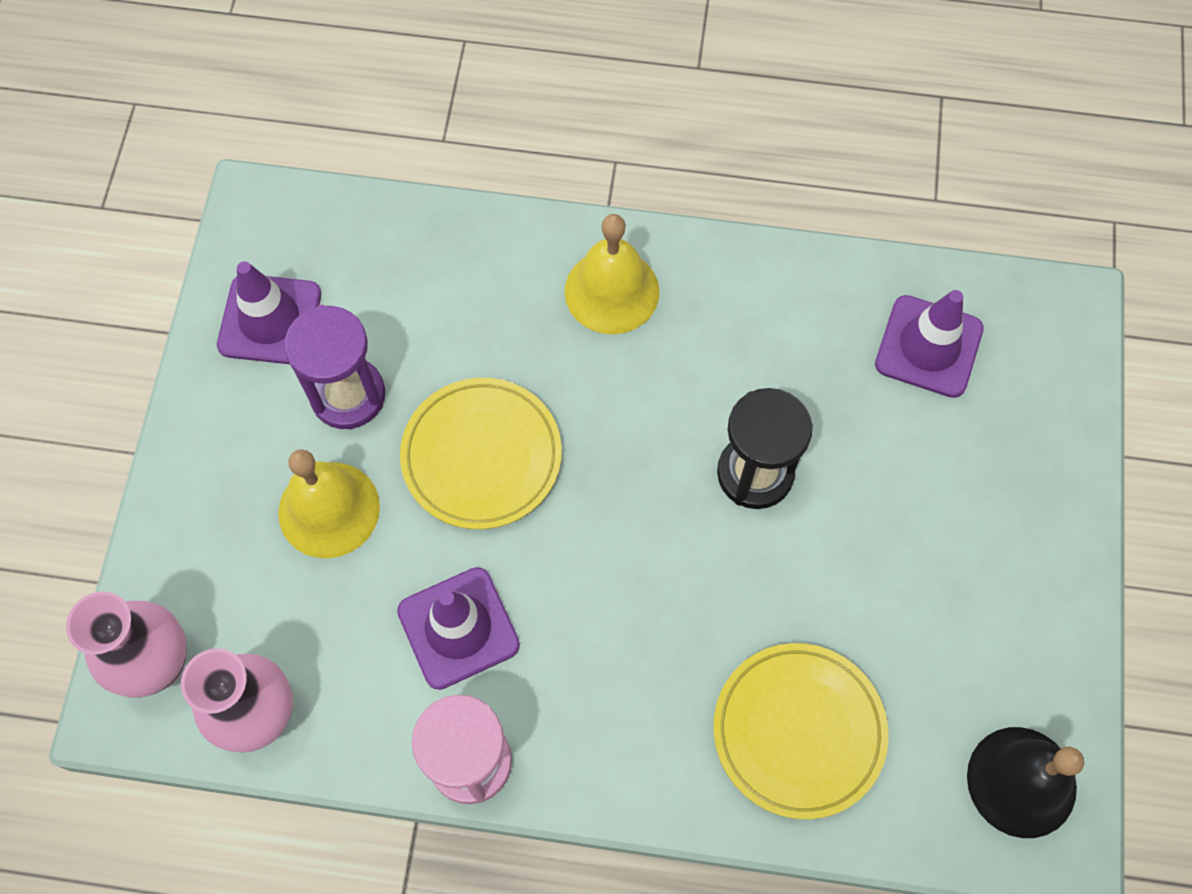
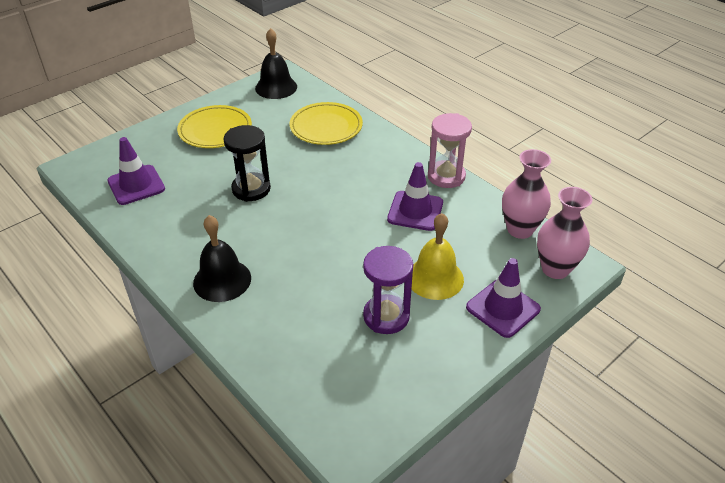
camera: 140 degrees left, 25 degrees down
purple traffic cone [217,261,321,364] -> purple traffic cone moved to [466,258,541,338]
yellow plate [400,378,562,529] -> yellow plate moved to [177,105,252,148]
yellow bell [565,214,659,334] -> black bell [193,215,251,302]

